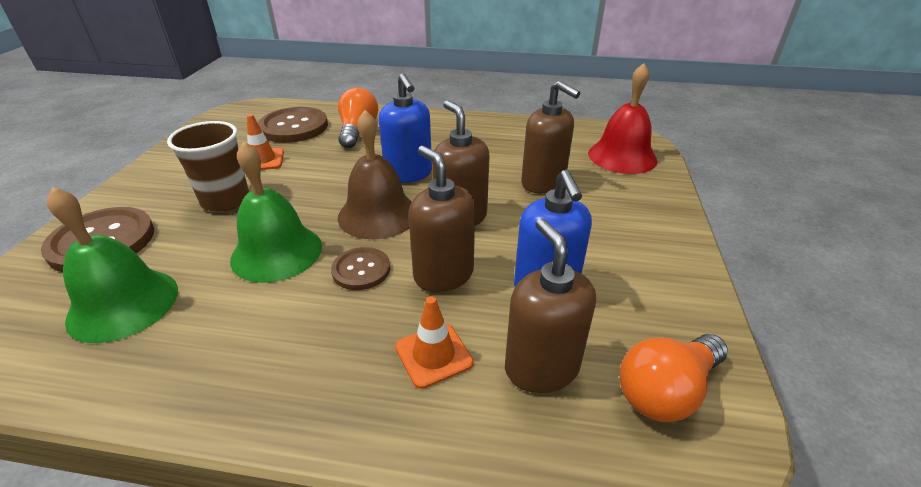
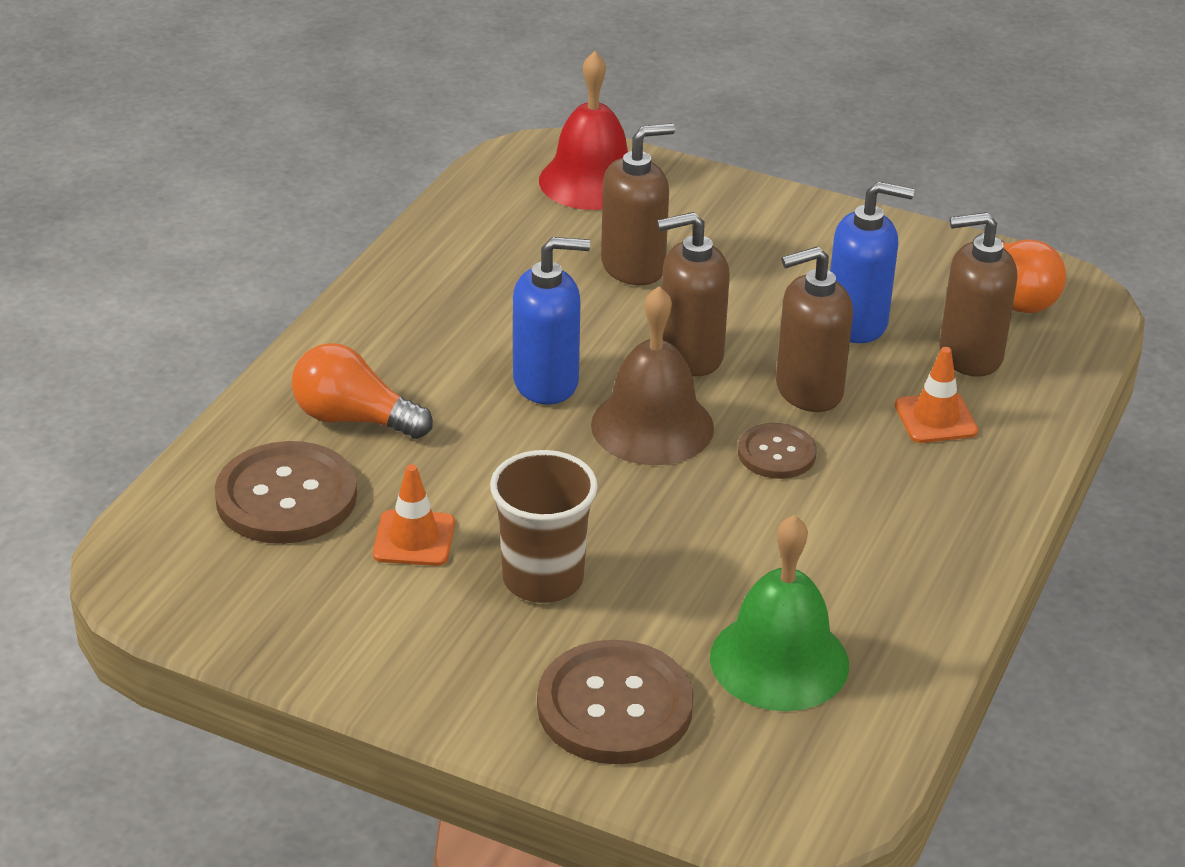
camera: 75 degrees left, 0 degrees up
green bell [230,141,322,283] -> none

